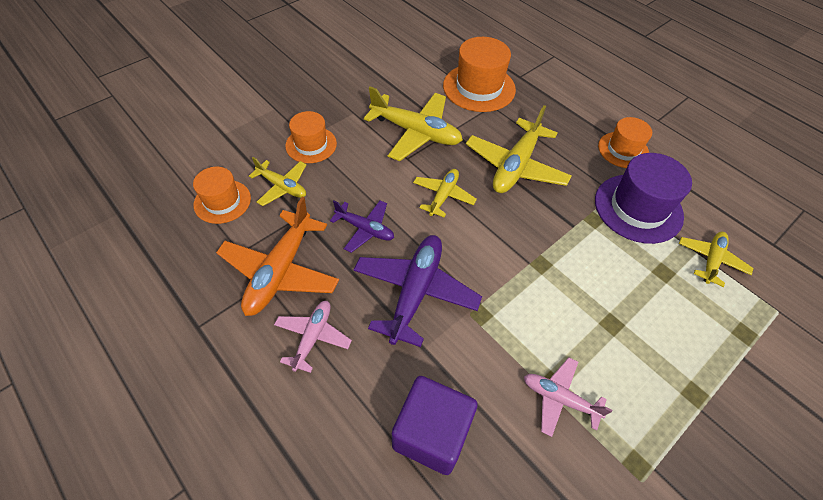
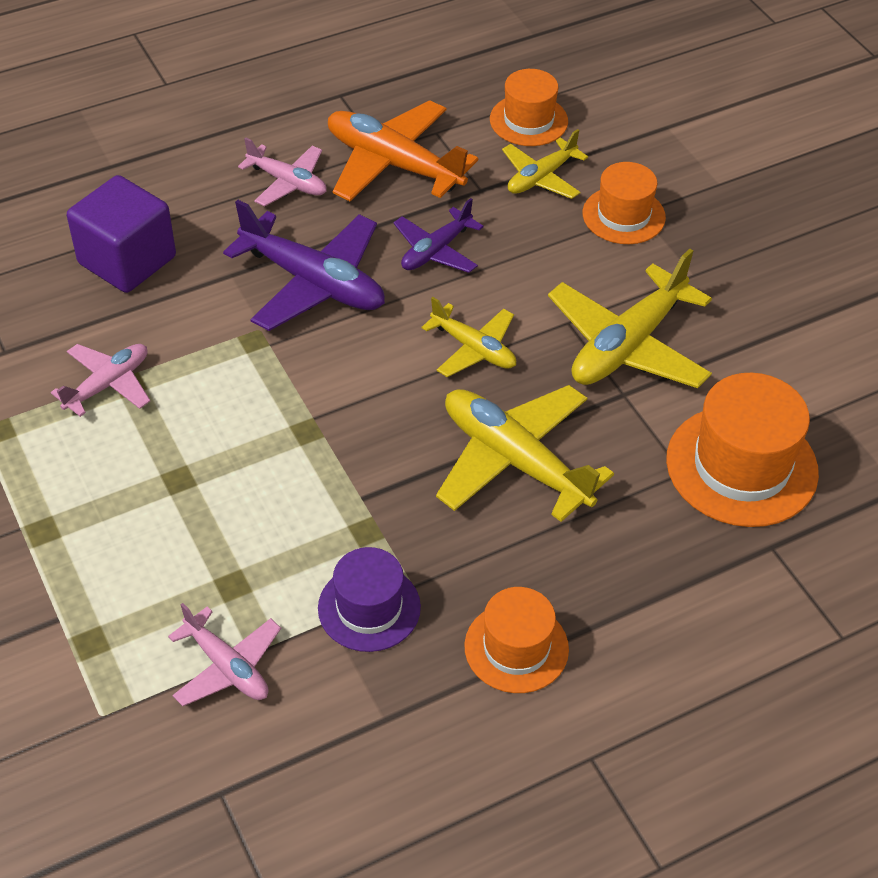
camera: 105 degrees right, 5 degrees down
purple hat [595,153,692,244] -> purple hat [318,547,421,652], size x0.63
yellow plane [679,232,753,287] -> pink plane [168,603,281,706]

